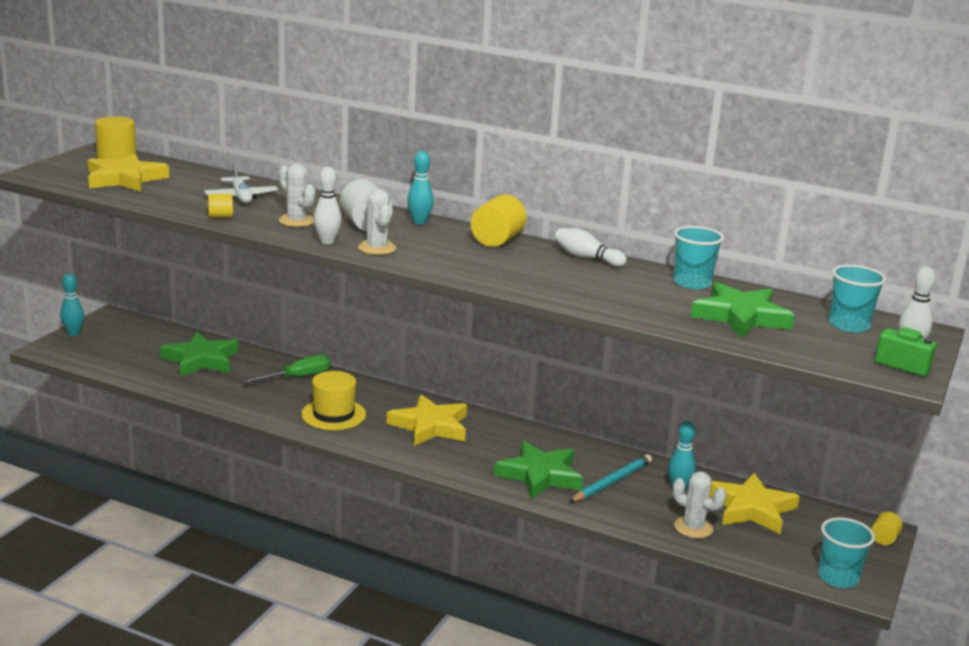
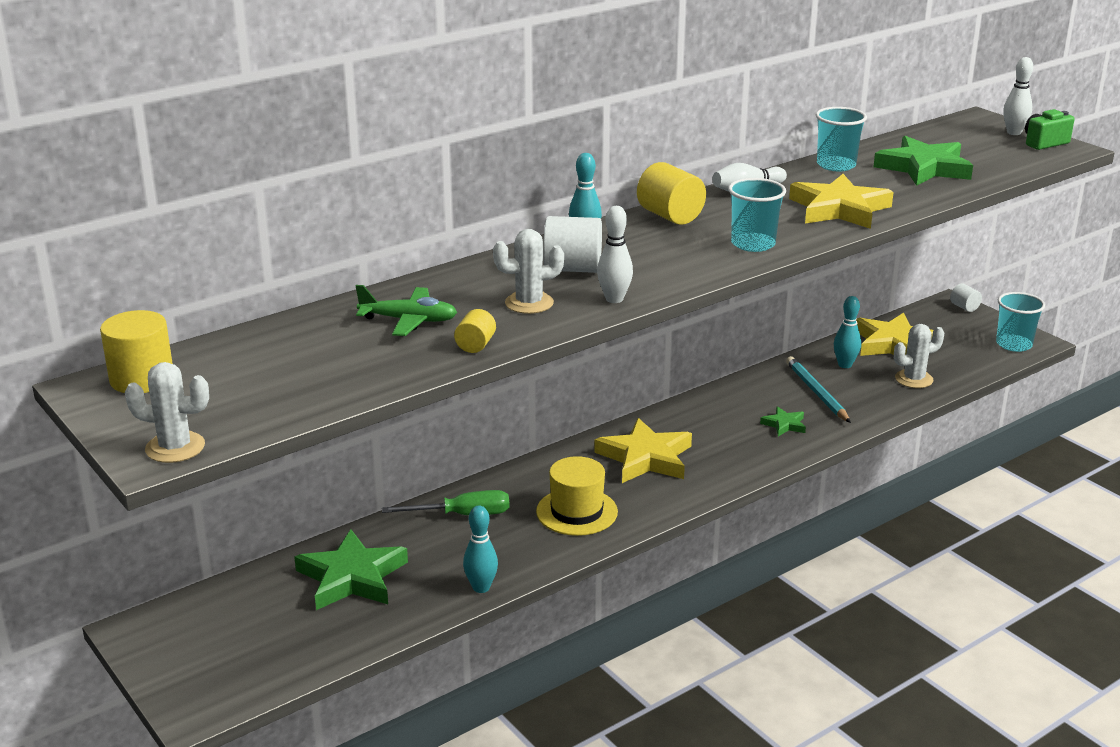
camera: 60 degrees left, 5 degrees up
turquoise bowling pin [60,273,84,336] -> turquoise bowling pin moved to [463,505,498,593]
yellow star [88,153,169,192] -> yellow star moved to [789,174,894,229]
white plane [204,162,278,203] -> green plane [356,285,457,336]
green screwdriver [242,355,330,384] -> green screwdriver turned 90 degrees clockwise [382,490,509,515]
white cactus [358,189,396,255] -> white cactus moved to [125,362,209,463]
green star [494,441,583,499] -> green star [760,406,806,436], size x0.48
turquoise cup [829,265,886,333] -> turquoise cup moved to [728,178,786,252]
yellow cylinder [871,512,903,545] -> white cylinder [950,284,982,312]

